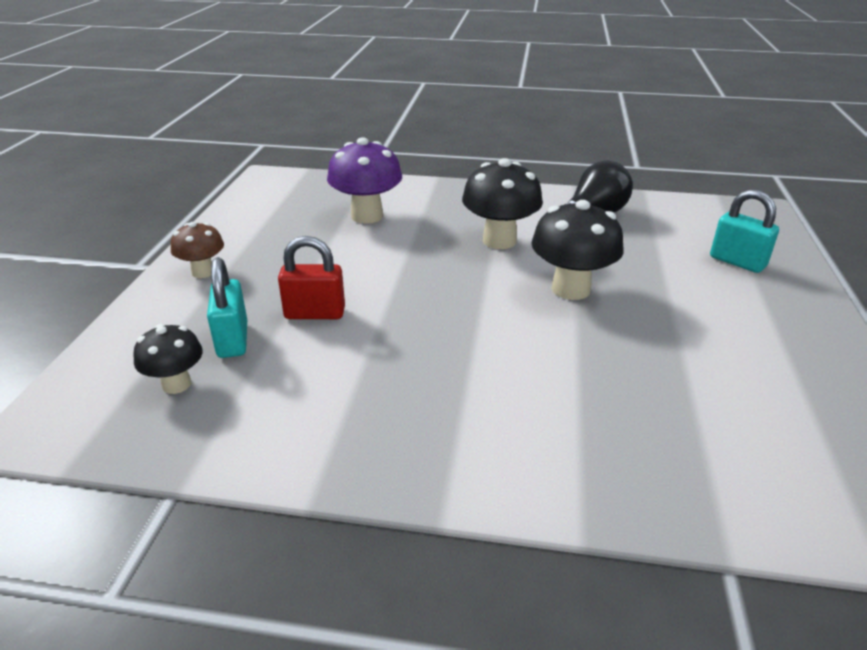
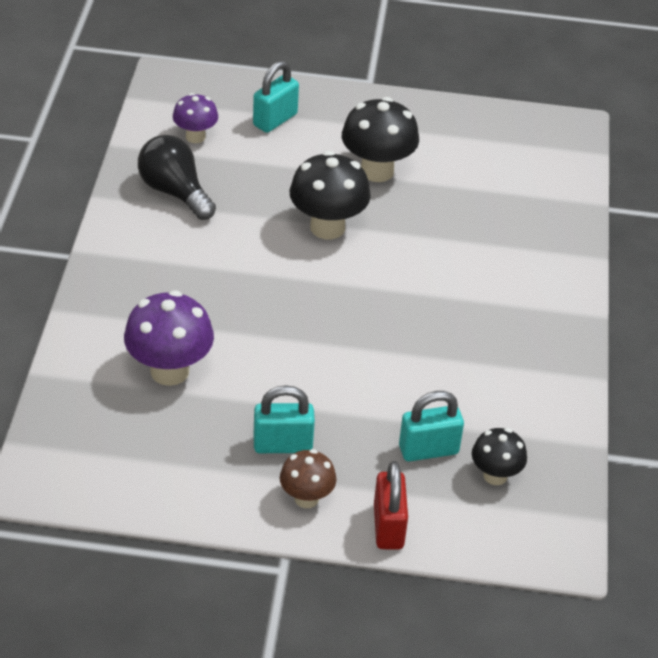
camera: 95 degrees left, 10 degrees up
red padlock [278,236,345,319] -> red padlock moved to [374,461,408,549]
black mushroom [462,158,543,249] -> black mushroom moved to [342,97,419,182]
none -> purple mushroom [173,93,218,143]
none -> turquoise padlock [253,385,315,453]

